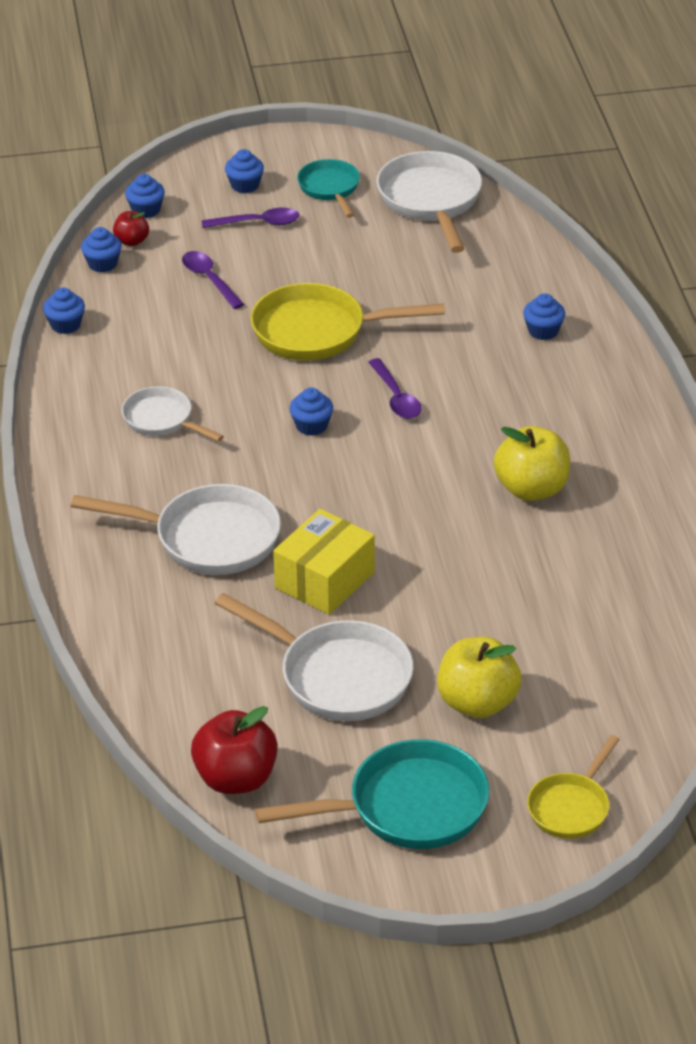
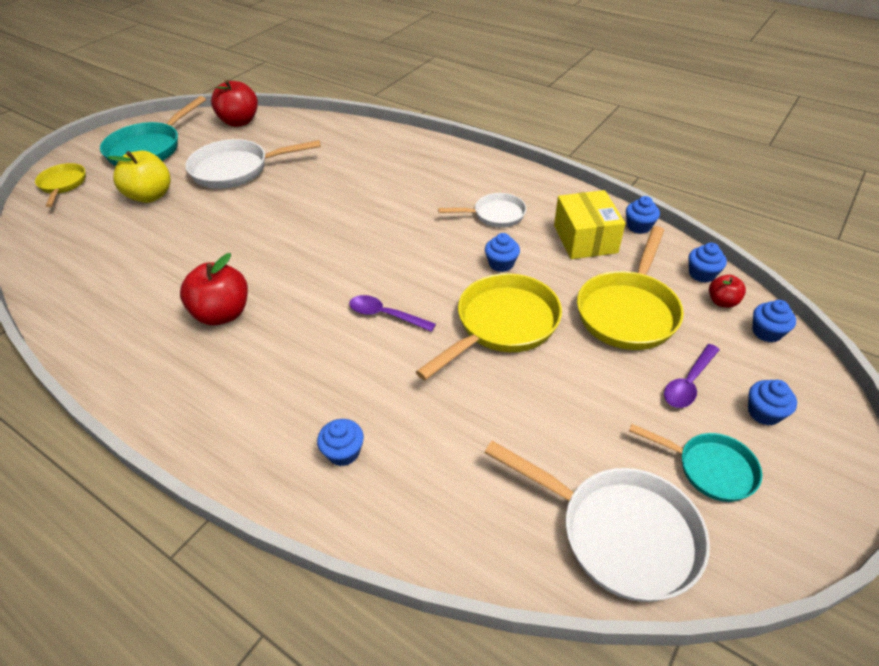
camera: 135 degrees right, 5 degrees up
white pan [71,484,281,575] -> none
purple spoon [182,251,244,309] -> yellow pan [577,226,684,350]
yellow box [273,509,375,615] -> yellow box moved to [554,190,625,259]
blue cupcake [289,388,333,436] -> blue cupcake moved to [485,233,520,272]
yellow apple [494,426,570,501] -> red apple [180,253,248,325]

